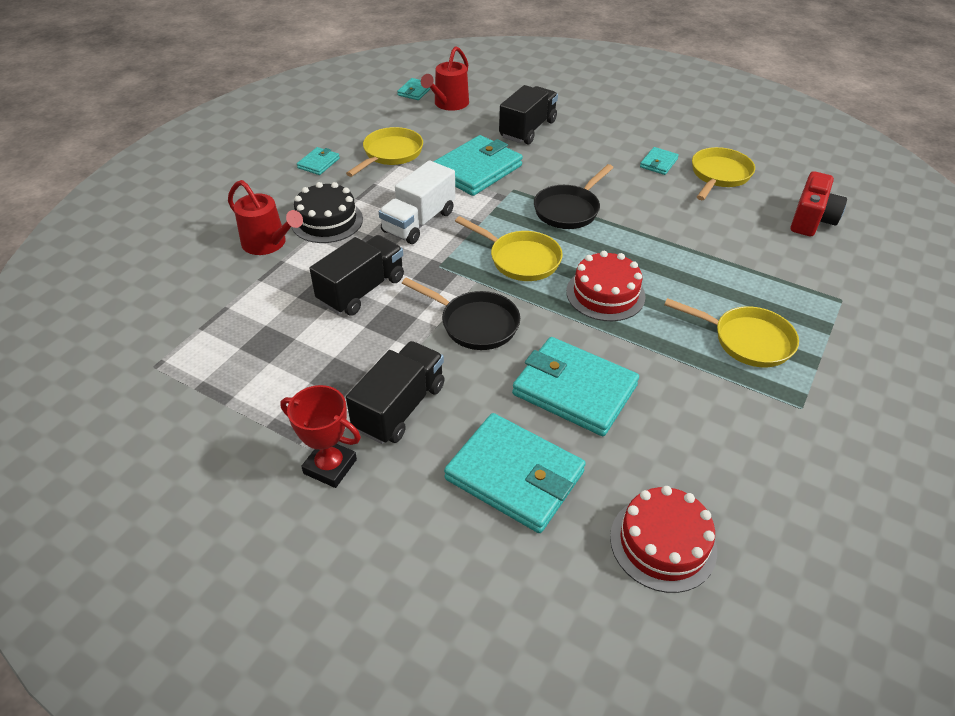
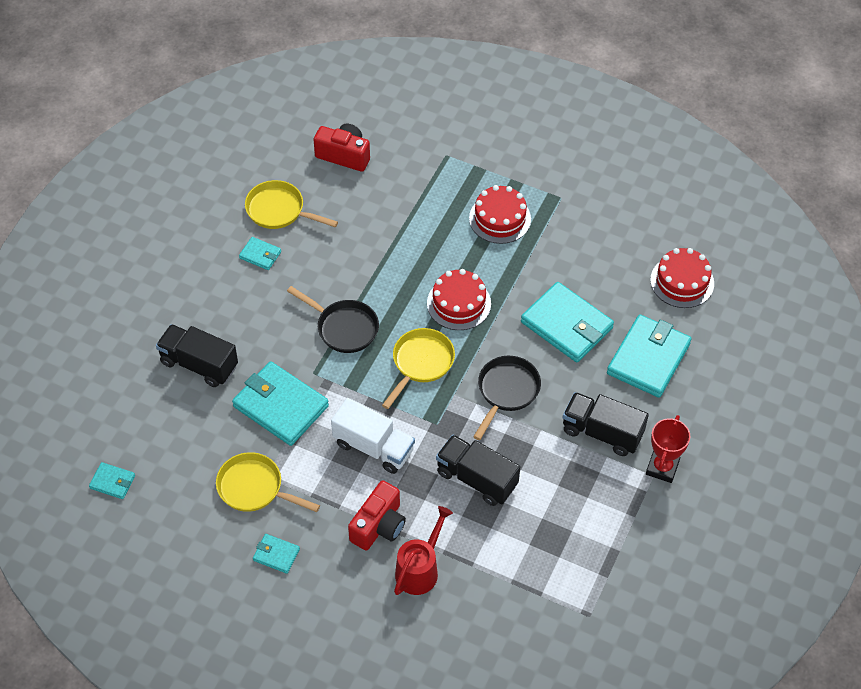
camera: 95 degrees left, 10 degrees up
black cake [292,182,363,243] -> red camera [348,480,406,550]
red watering can [421,46,469,111] -> none
turquoise wallet [512,337,639,436] -> turquoise wallet turned 75 degrees counterclockwise [521,282,614,363]
yellow pan [664,298,799,367] -> red cake [469,185,531,244]

